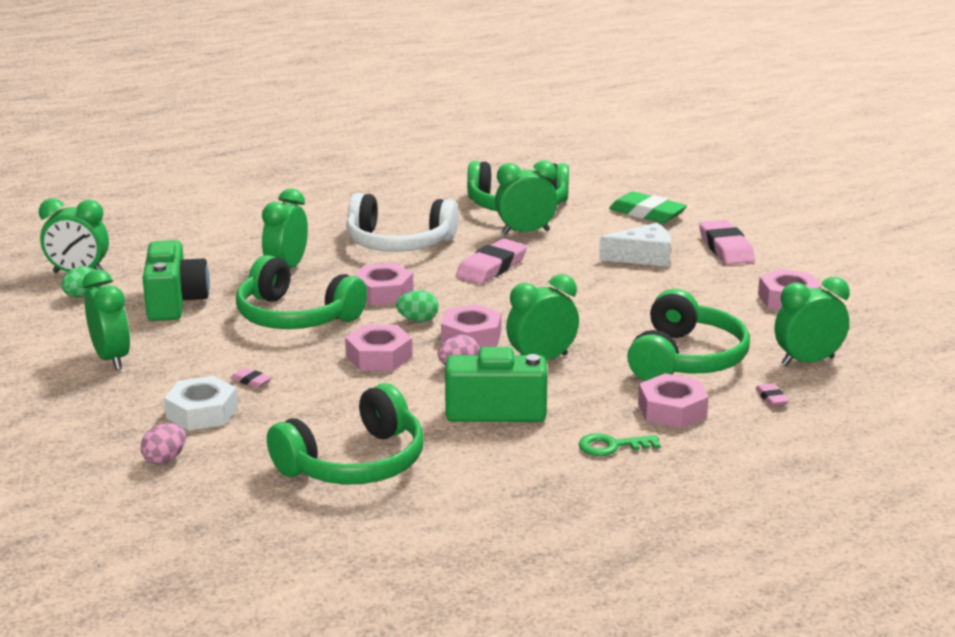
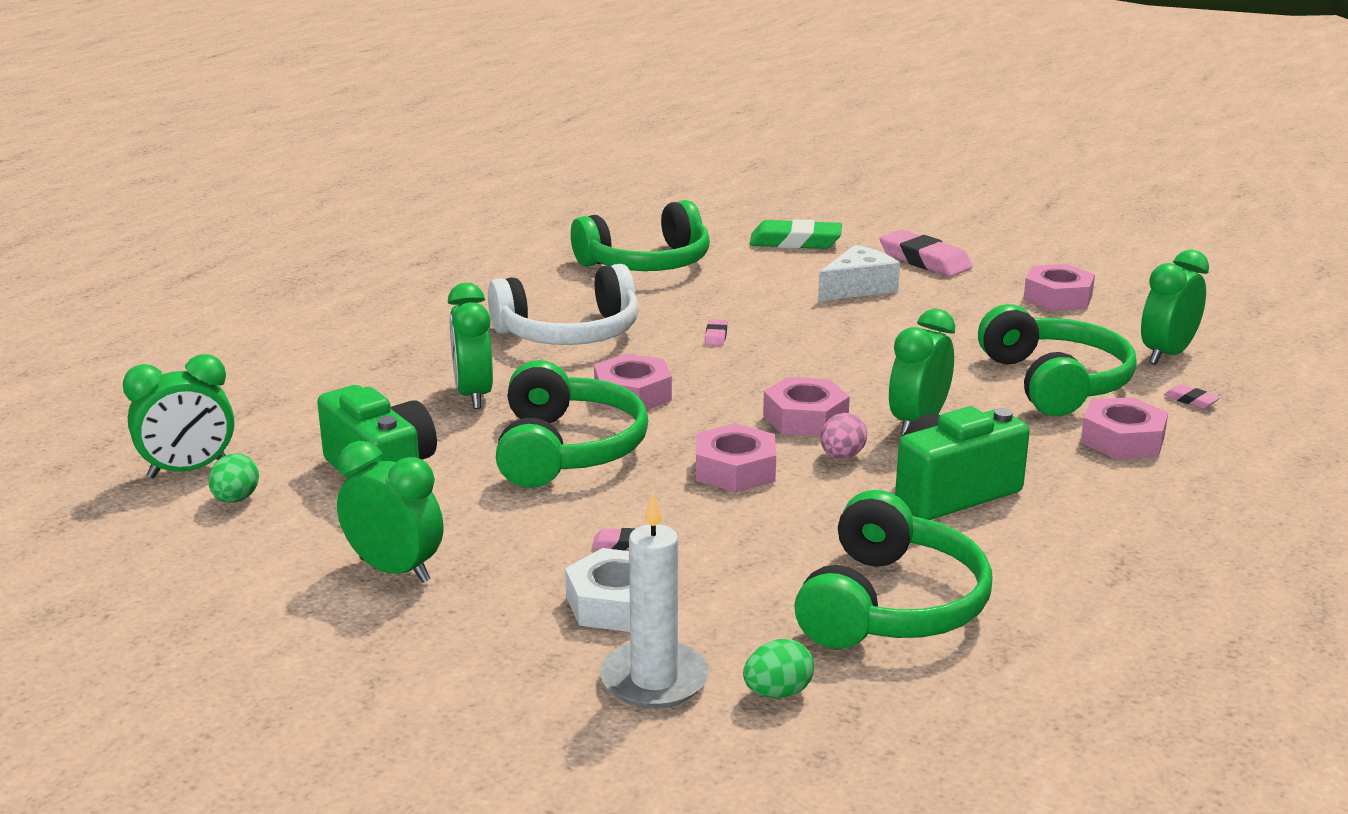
camera: 30 degrees left, 0 degrees up
pink egg [141,423,186,464] -> white candle [600,492,709,709]
green headphones [236,255,367,329] -> green headphones turned 90 degrees counterclockwise [496,360,648,488]
green egg [396,290,439,322] -> green egg moved to [743,639,814,698]
pink eraser [456,239,527,285] -> pink eraser [705,319,728,346], size x0.45
green clock [495,160,558,235] -> none
green key [579,433,660,456] -> none

